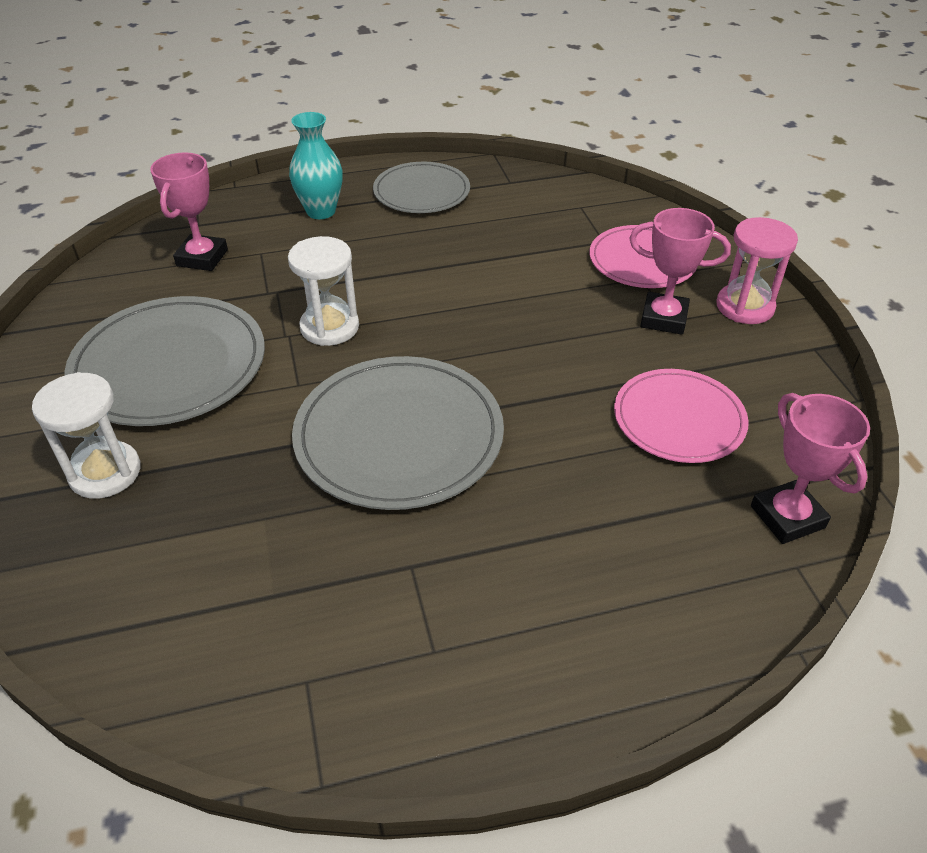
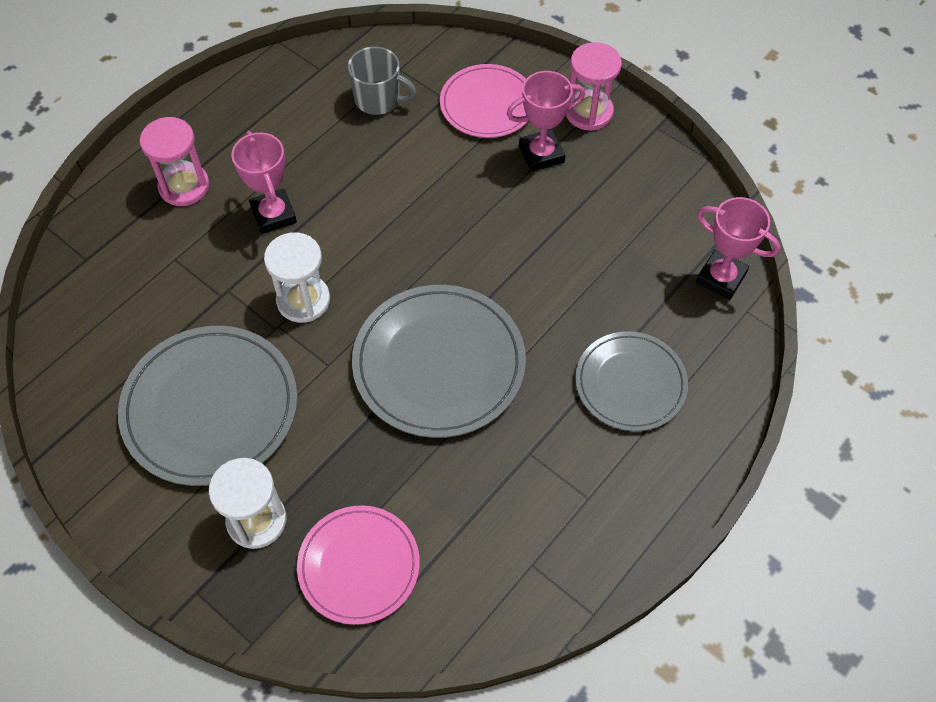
camera: 35 degrees left, 15 degrees up
pink trophy [150,152,228,271] -> pink trophy moved to [231,131,297,234]
turquoise vase [289,112,343,219] -> pink hourglass [140,117,209,206]
grey plate [373,162,470,213] -> grey plate moved to [575,331,688,431]
pink plate [614,369,749,463] -> pink plate moved to [297,505,420,625]
none -> grey mug [348,47,417,115]

